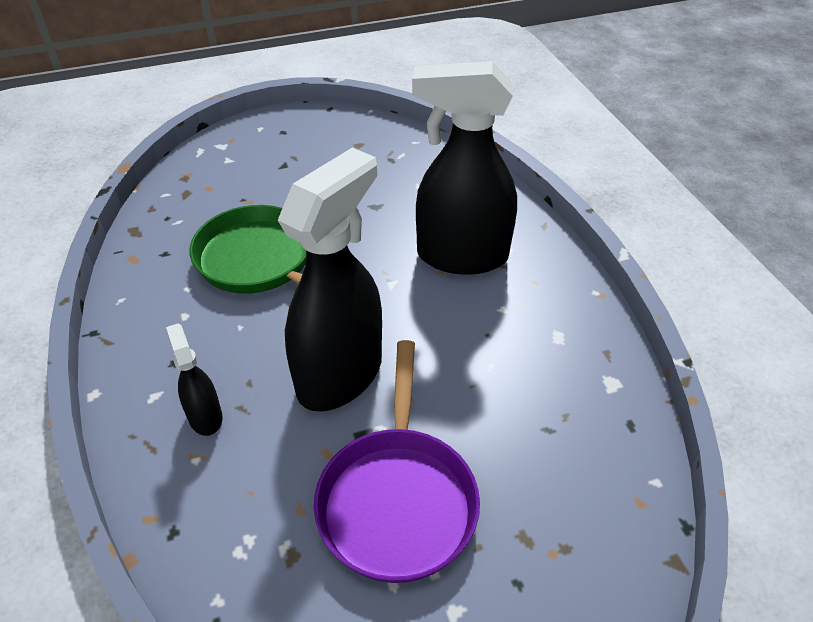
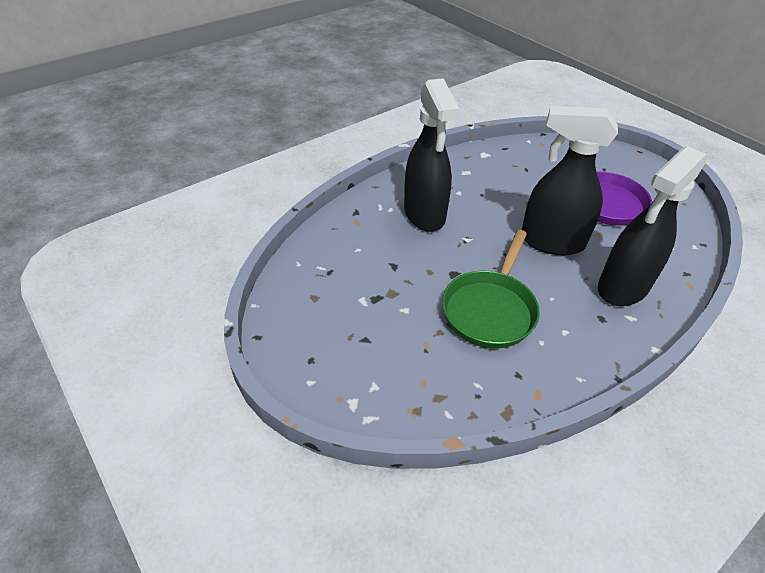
camera: 110 degrees left, 0 degrees up
black spray bottle [166,323,223,436] -> black spray bottle [598,146,707,306], size x2.21

